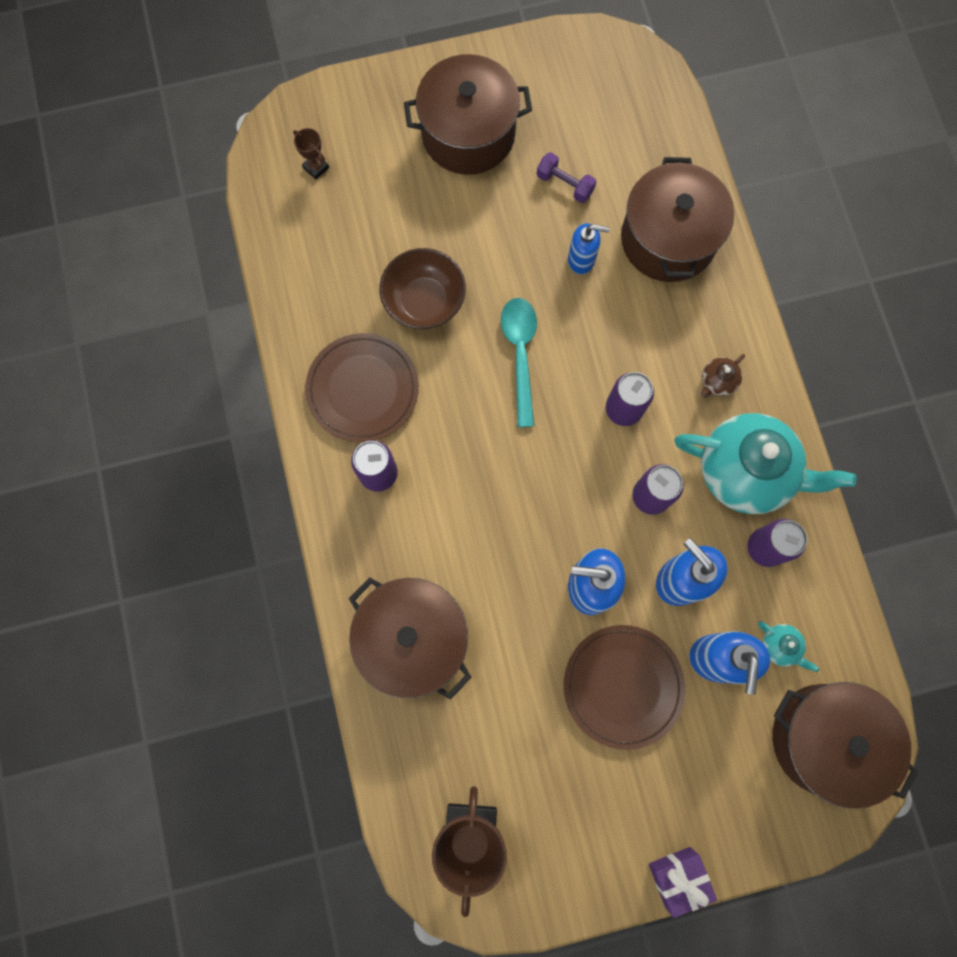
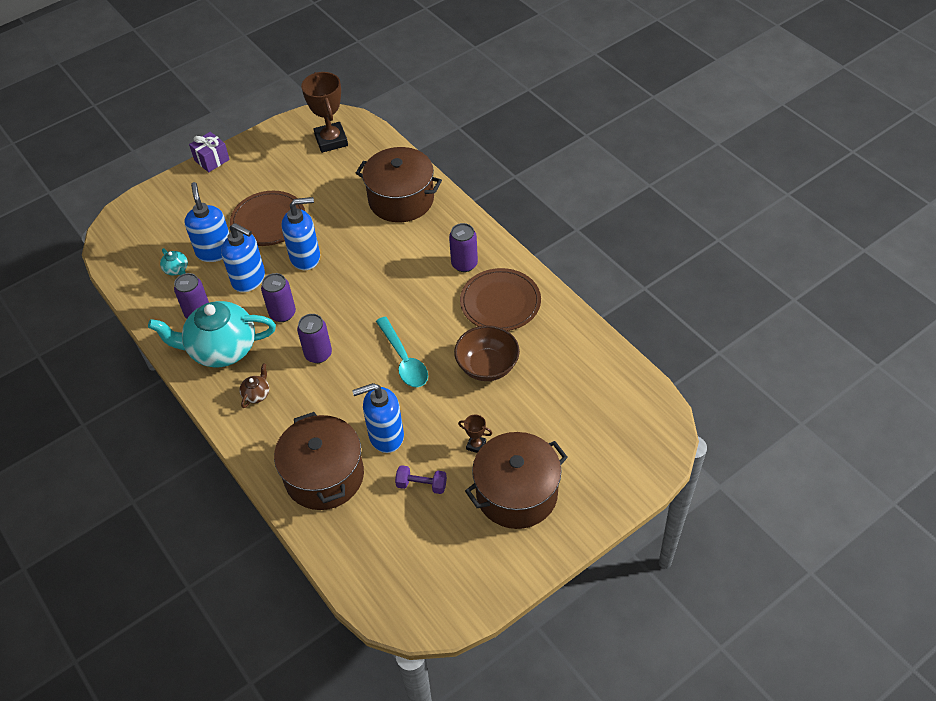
camera: 160 degrees right, 25 degrees down
brown trophy [293,128,329,180] -> brown trophy moved to [458,415,492,453]
blue soap dispenser [568,223,610,274] -> blue soap dispenser [352,383,404,453], size x1.57
turquoise teapot [758,621,819,672] -> turquoise teapot turned 150 degrees counterclockwise [160,248,188,275]
brown pot [773,682,918,809] -> none

